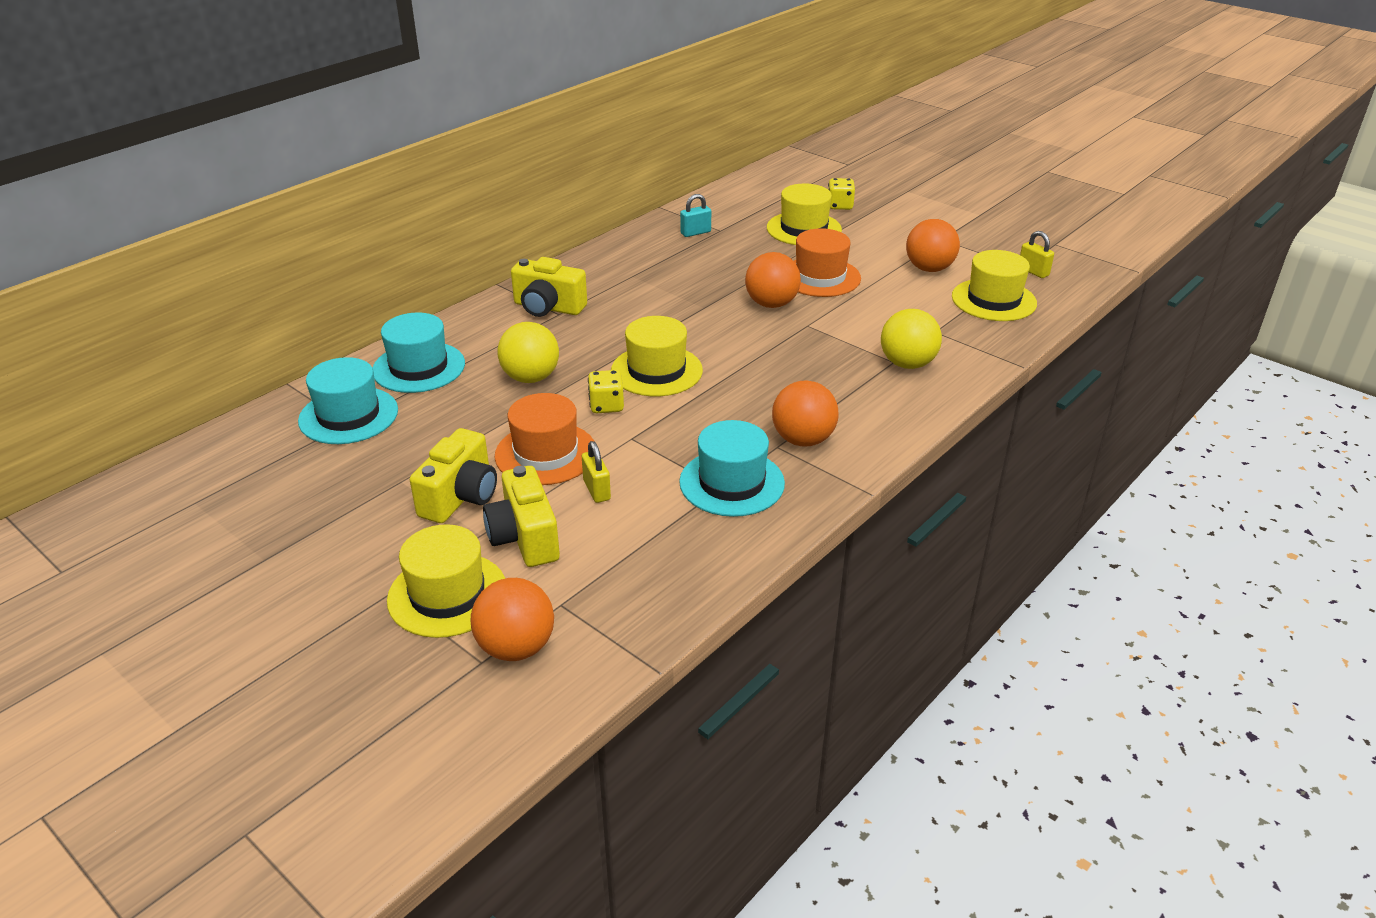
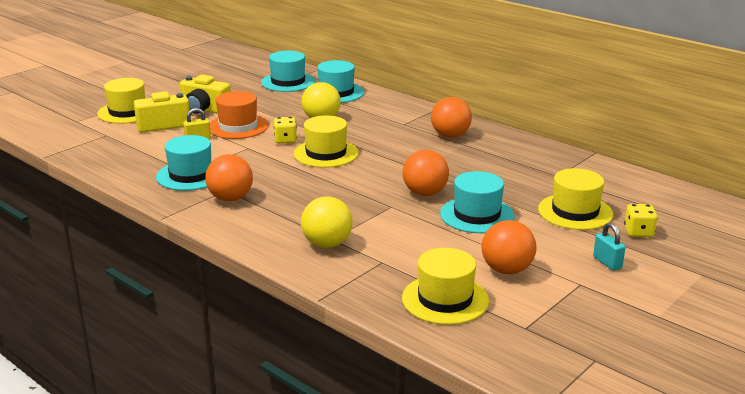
camera: 90 degrees right, 10 degrees down
orange ball [471,578,554,661] -> orange ball moved to [431,97,472,138]
yellow camera [511,257,587,317] -> none
turquoise padlock [680,194,711,237] -> turquoise padlock moved to [593,223,626,271]
orange hat [794,228,861,297] -> turquoise hat [440,171,515,233]
yellow padlock [1020,231,1054,278] -> none

